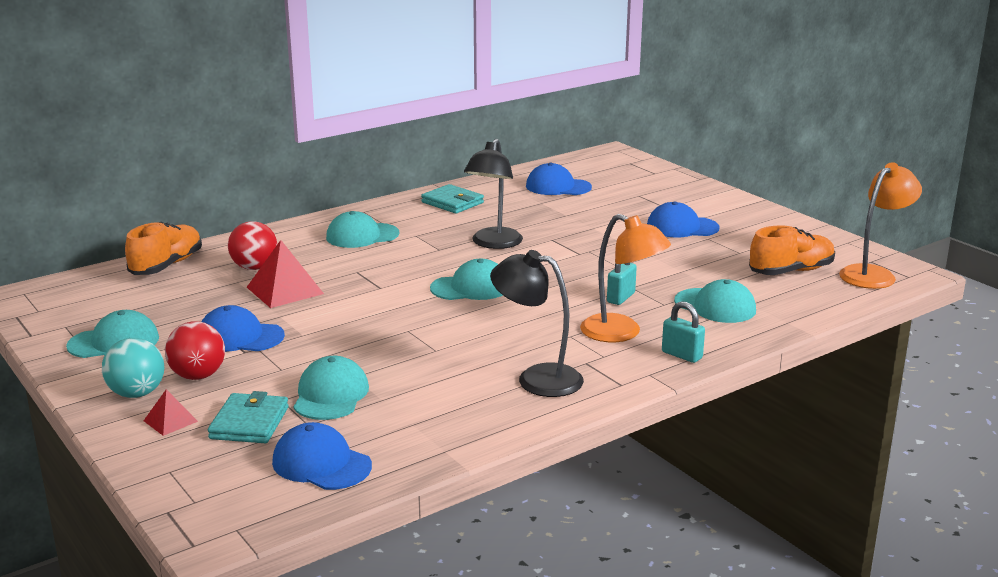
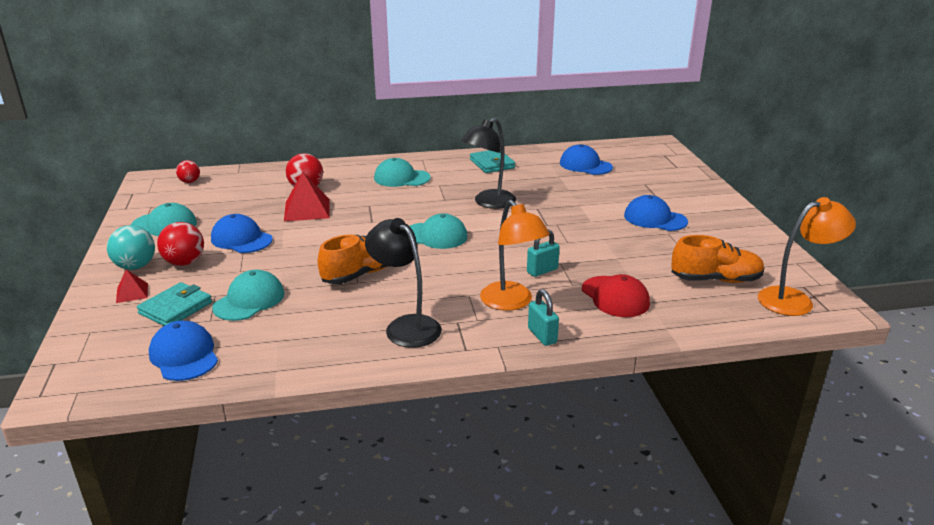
camera: 25 degrees right, 5 degrees up
orange shoe [125,222,202,275] -> orange shoe moved to [317,234,388,284]
turquoise cap [674,279,756,323] -> red cap [582,274,650,317]
none -> red ball [176,160,200,183]

